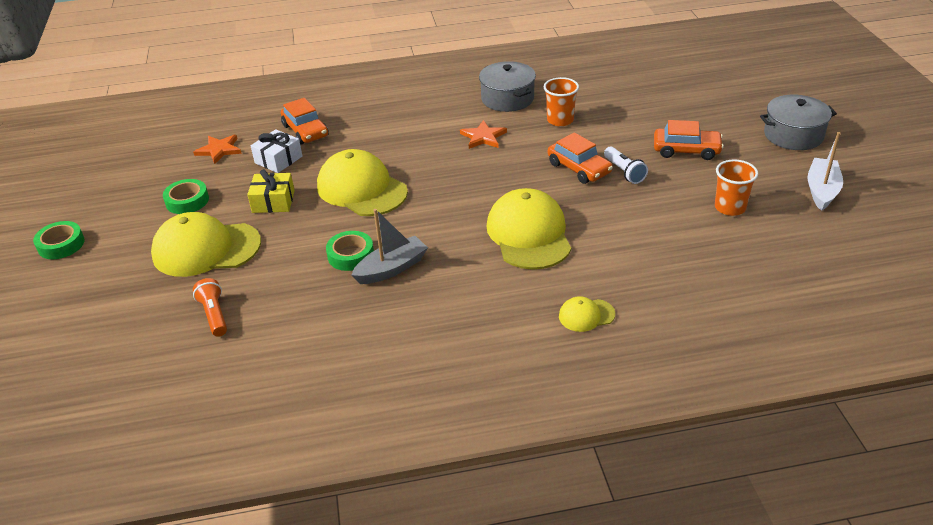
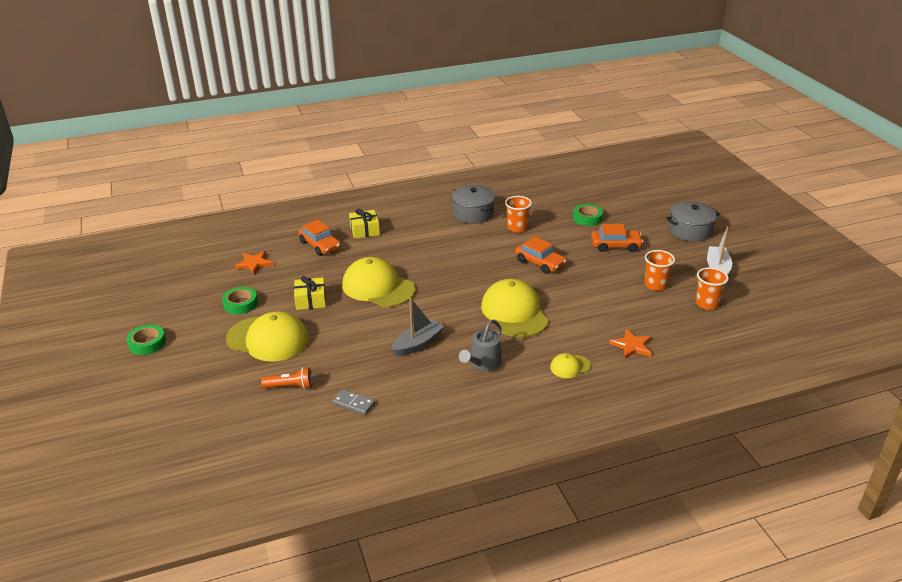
camera: 10 degrees left, 5 degrees down
yellow cap [151,212,261,277] -> yellow cap turned 150 degrees counterclockwise [226,311,309,362]
orange flashlight [193,278,227,337] -> orange flashlight turned 120 degrees clockwise [261,367,313,389]
white gift [251,129,302,173] -> none
green tape [326,231,374,271] -> green tape moved to [573,204,603,226]
orange star [460,120,507,149] -> orange star moved to [609,329,651,359]
white flashlight [604,147,648,184] -> none
none -> grey domino [332,389,375,415]
none -> yellow gift [349,208,380,239]
none -> grey watering can [459,320,502,371]
none -> orange cup [695,267,729,310]

